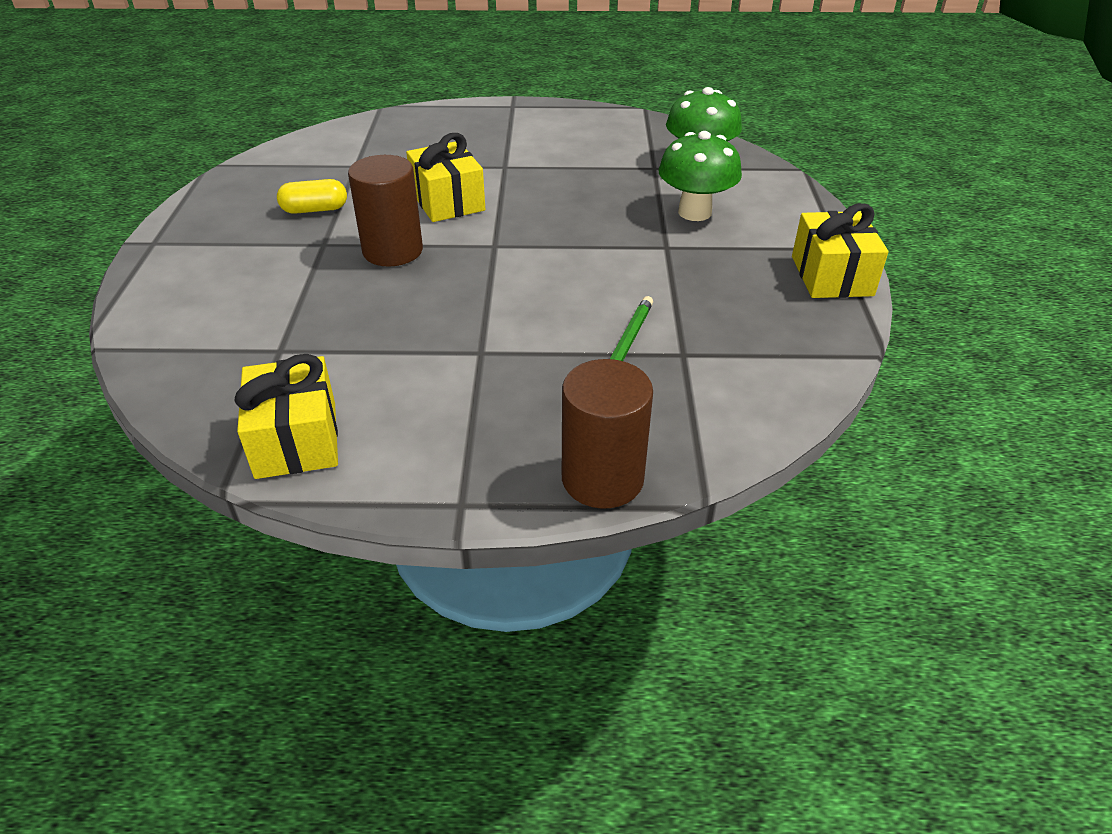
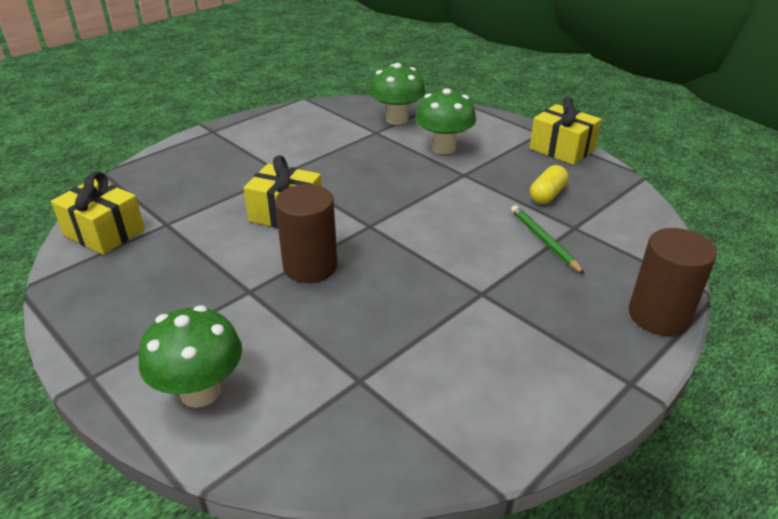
camera: 45 degrees left, 5 degrees down
yellow gift [234,354,338,479] -> yellow gift moved to [51,171,145,255]
yellow capsule [277,179,347,214] -> yellow capsule moved to [530,165,568,204]
none -> green mushroom [139,305,242,408]

